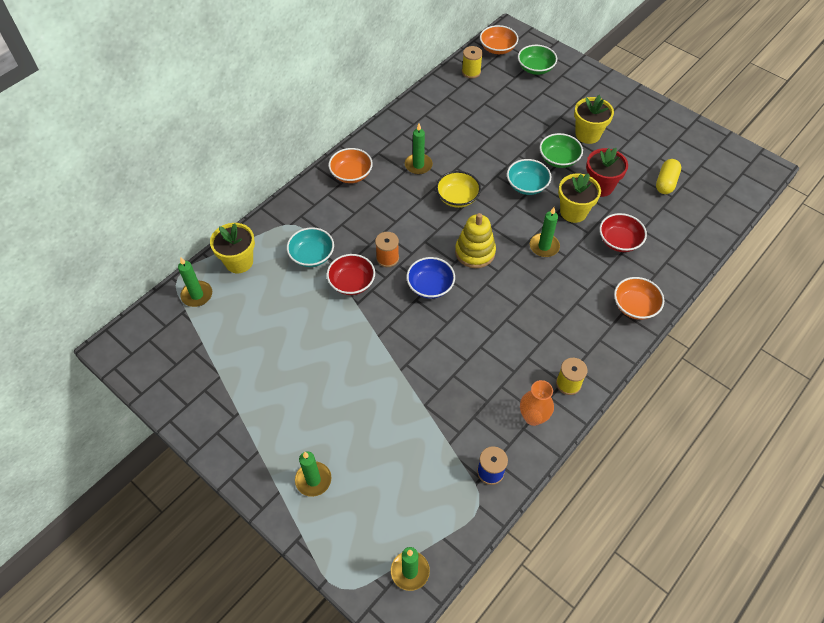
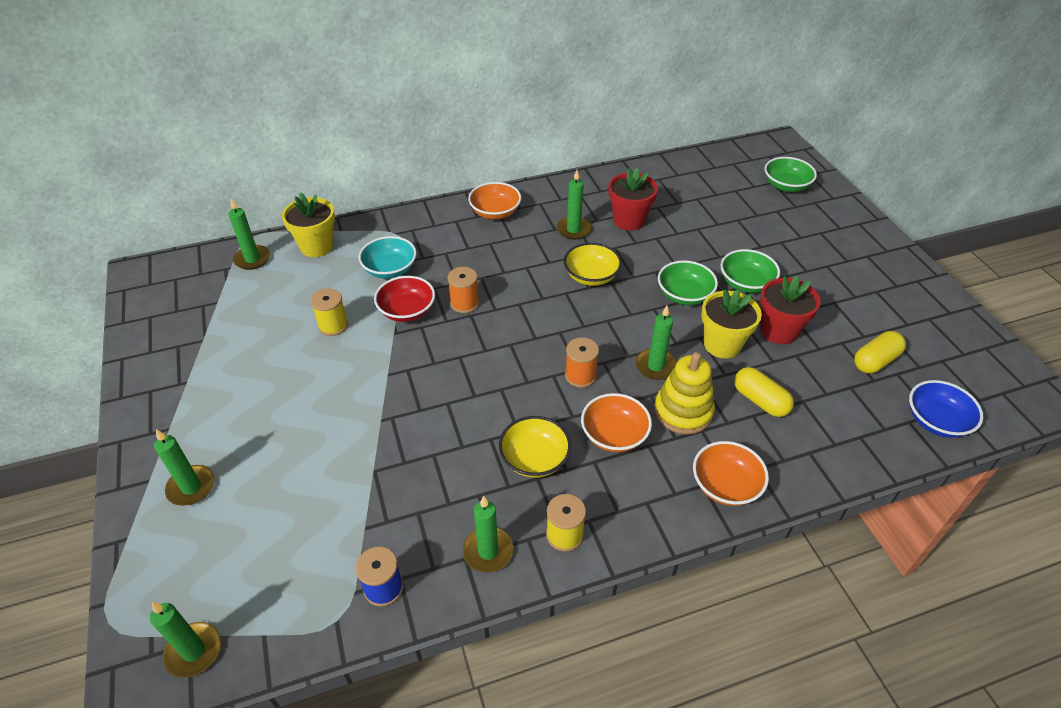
camera: 30 degrees right, 10 degrees down
blue bowl [407,257,455,299] -> blue bowl moved to [909,380,984,438]
yellow stacking toy [455,213,496,268] -> yellow stacking toy moved to [654,352,715,434]
yellow spool [462,46,483,78] -> yellow spool moved to [311,288,348,336]
orange bowl [480,25,519,54] -> orange bowl moved to [581,393,652,452]
turquoise bowl [507,159,551,195] -> green bowl [658,260,718,305]
orange vase [520,380,554,426] -> green candle [463,496,514,573]
yellow flower pot [574,95,614,144] -> none
red bowl [599,213,647,252] -> yellow capsule [734,367,794,417]
none -> yellow bowl [499,416,571,478]
none -> orange spool [565,337,599,388]
none -> red flower pot [609,167,658,231]

